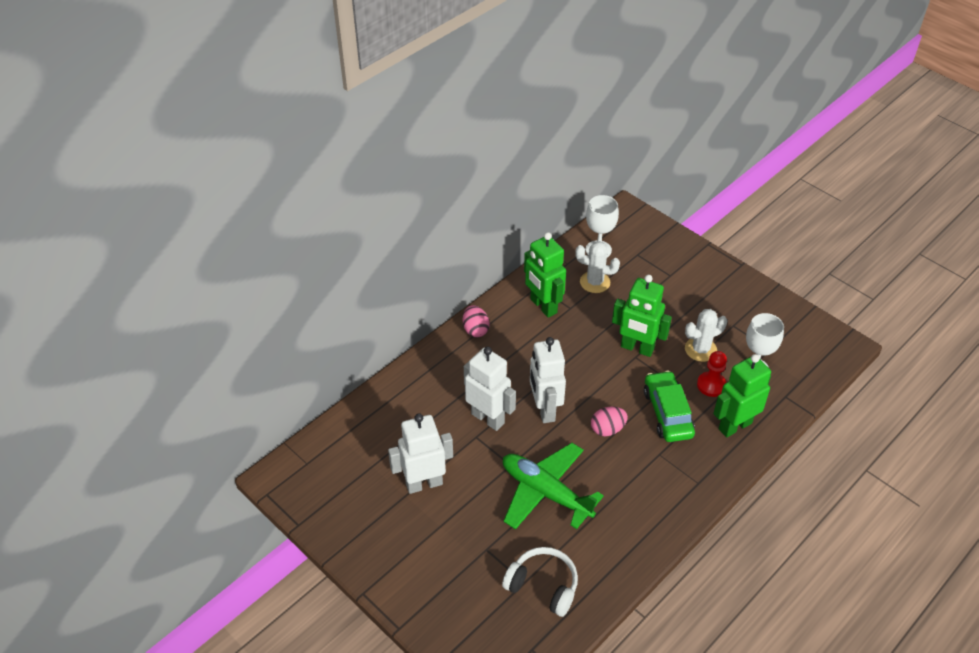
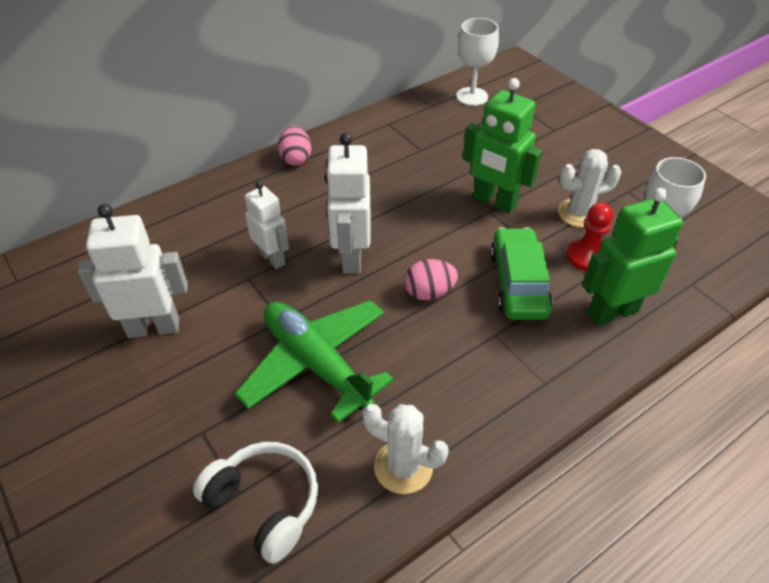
camera: 10 degrees right, 0 degrees up
white robot [464,347,516,431] -> white robot [245,181,289,269], size x0.66
green robot [524,232,566,318] -> none
white cactus [575,242,620,293] -> white cactus moved to [362,404,449,494]

